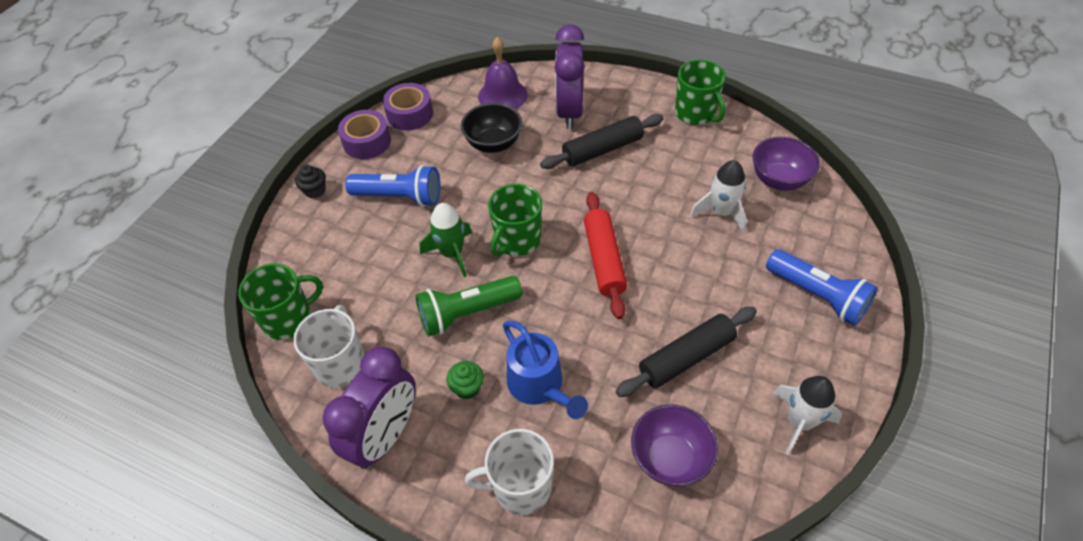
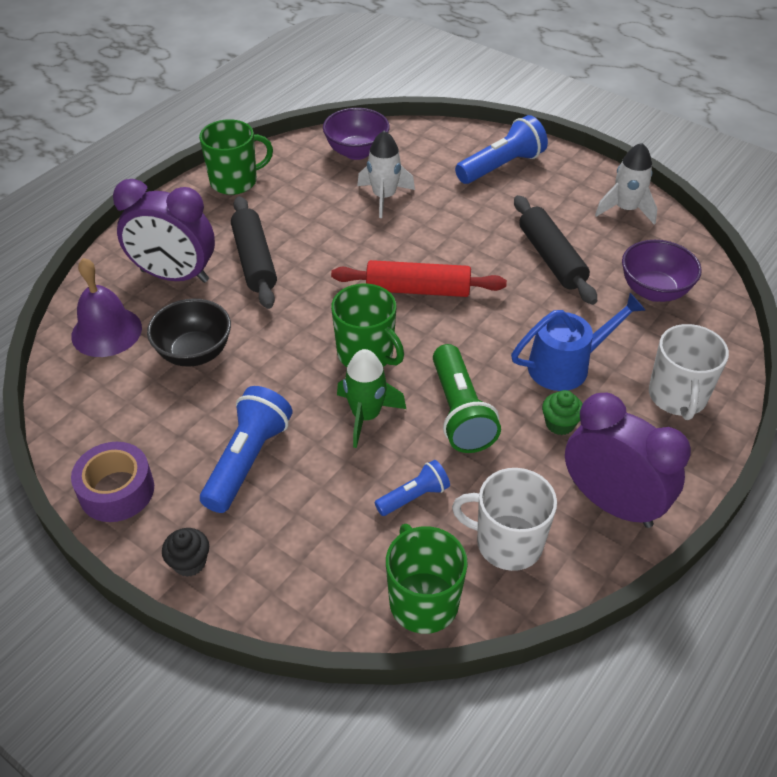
camera: 80 degrees left, 5 degrees down
purple tape [383,83,433,130] -> none
none -> blue flashlight [375,460,450,516]

